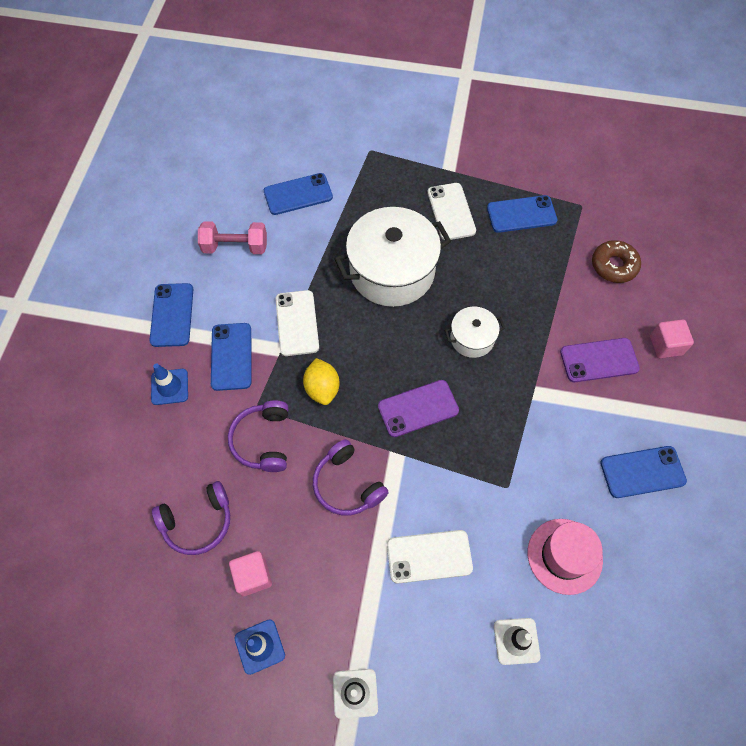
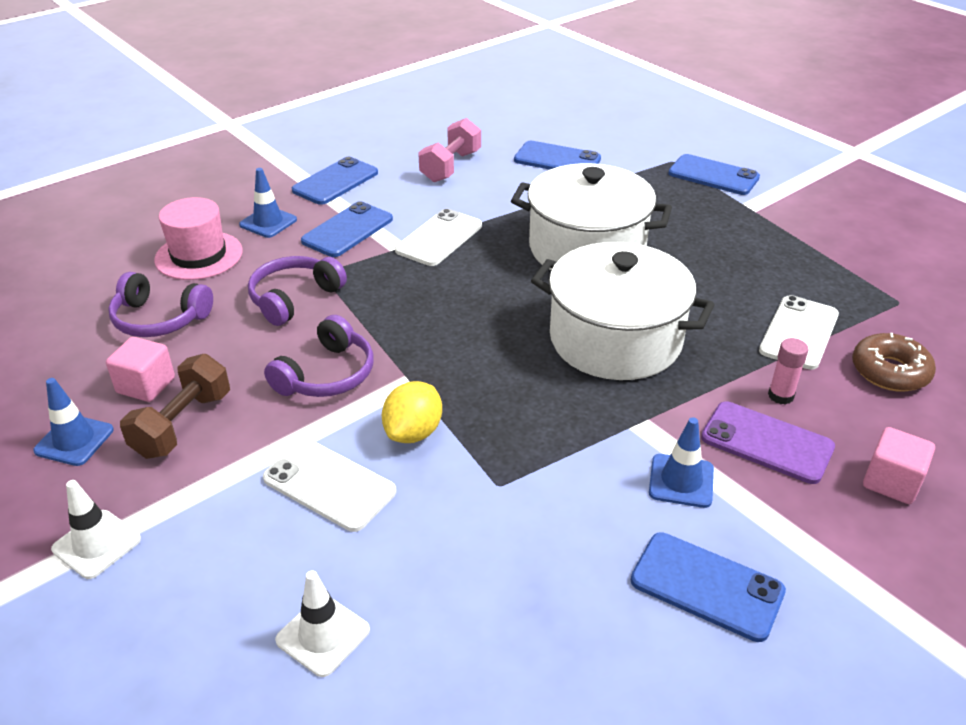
camera: 40 degrees right, 25 degrees down
pink dumbbell [198,221,267,254] -> pink dumbbell turned 75 degrees clockwise [418,118,481,182]
yellow lemon [303,358,339,405] -> yellow lemon moved to [382,381,442,443]
purple headphones [313,439,389,516] -> purple headphones turned 150 degrees counterclockwise [264,315,373,397]
purple phone [378,380,459,437] -> none
white phone [428,183,476,240] -> white phone moved to [759,295,839,370]
white pot [445,307,505,358] -> white pot [531,242,715,380], size x2.00
blue phone [487,195,557,233] -> blue phone moved to [668,154,760,195]
pink hat [528,519,603,595] -> pink hat moved to [154,197,242,280]
none -> brown dumbbell [120,354,230,459]
none -> blue traffic cone [649,417,714,508]
none -> pink glue stick [768,338,809,405]

